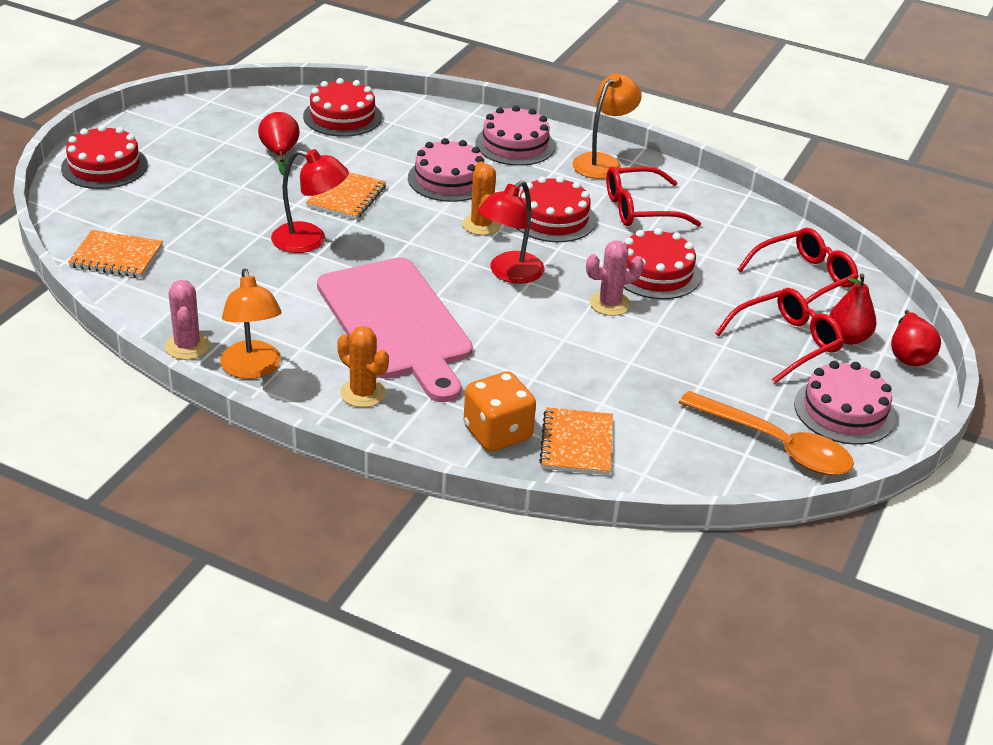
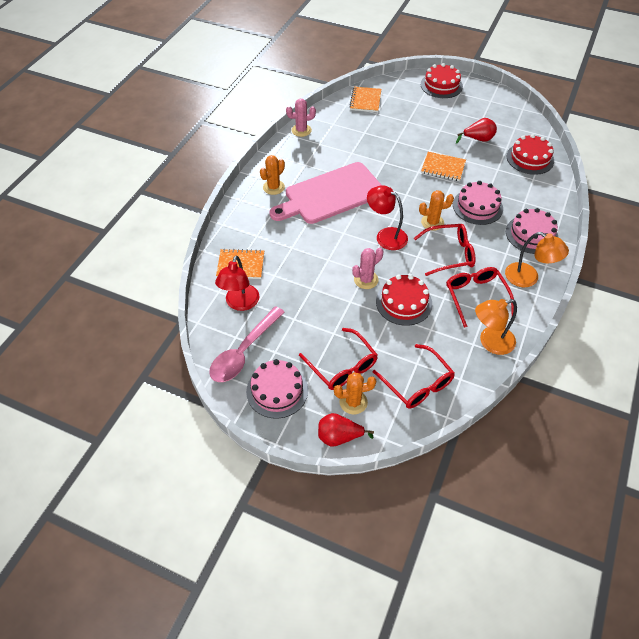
camera: 90 degrees right, 15 degrees up
orange lamp [220,269,281,379] -> orange lamp moved to [475,299,517,355]
red lamp [271,149,349,253] -> red lamp moved to [215,255,260,311]
orange dice [464,371,536,452] -> none
red cake [517,176,596,242] -> red glasses [414,224,475,276]
pink cactus [586,240,644,316] -> pink cactus turned 75 degrees clockwise [352,248,383,289]
orange spoon [679,391,854,475] -> pink spoon [209,306,285,382]
red pear [829,274,877,345] -> orange cactus [334,372,376,414]

